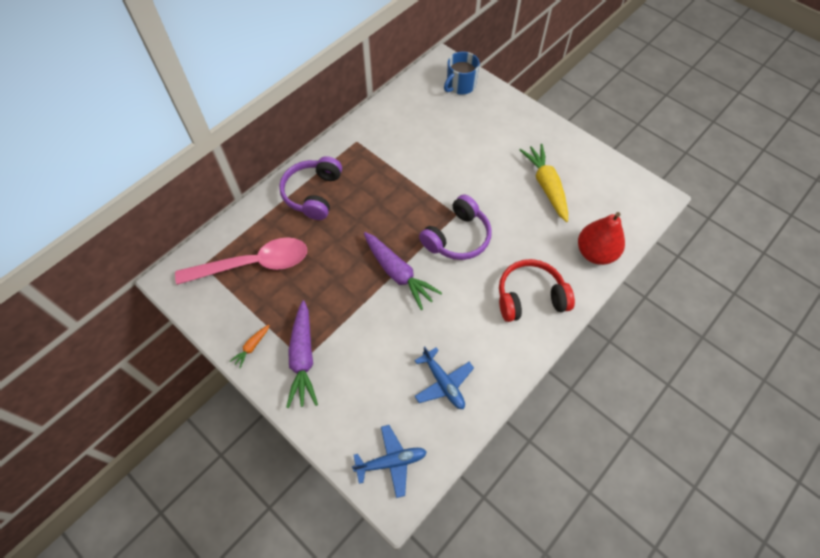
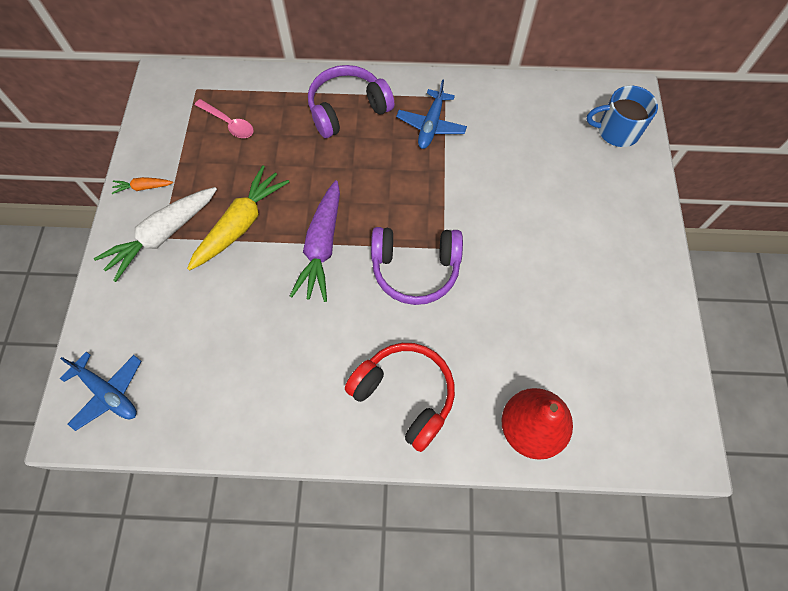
camera: 50 degrees right, 5 degrees up
pink spoon [175,237,307,285] -> pink spoon [195,99,254,138], size x0.49
purple carrot [286,300,318,408] -> white carrot [94,187,217,282]
blue plane [414,347,474,409] -> blue plane moved to [396,79,467,149]
yellow carrot [520,144,568,222] -> yellow carrot moved to [187,165,289,270]

